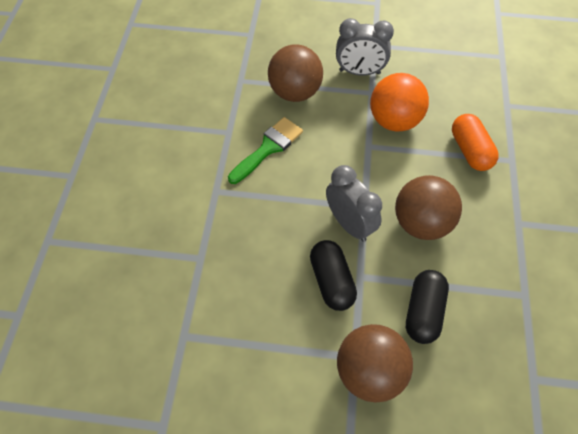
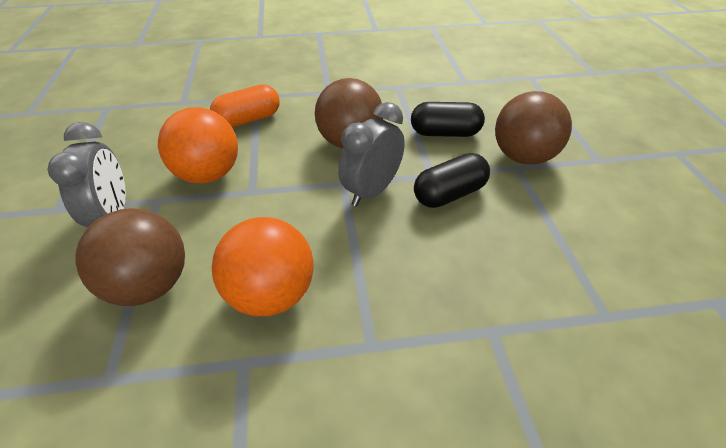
camera: 105 degrees left, 15 degrees down
green brush [228,117,303,184] -> orange ball [212,217,314,316]

